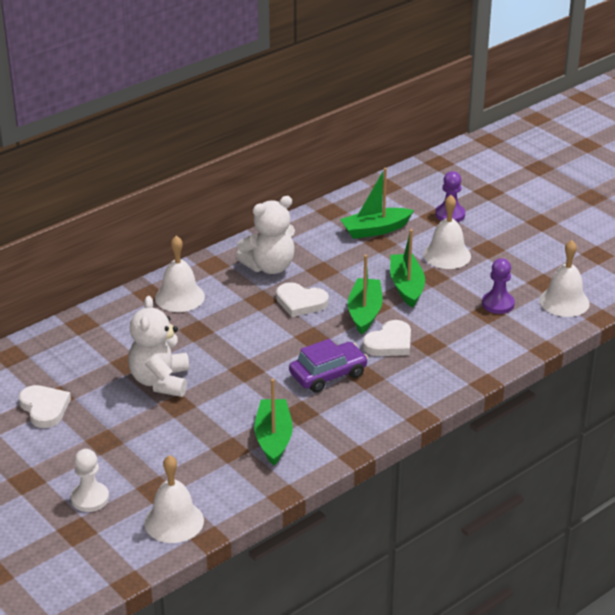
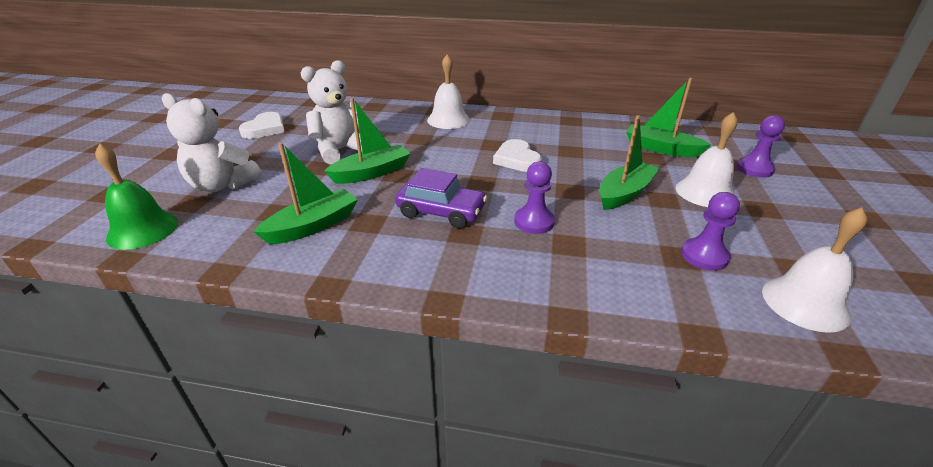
camera: 50 degrees right, 0 degrees up
white pawn [71,449,109,512] -> none
white bell [144,455,204,543] -> green bell [95,143,178,250]
white teddy bear [236,196,295,274] -> white teddy bear moved to [162,93,261,193]
green boat [348,255,383,335] -> green boat moved to [324,97,411,184]
white heart [363,320,411,356] -> purple pawn [514,161,555,234]

